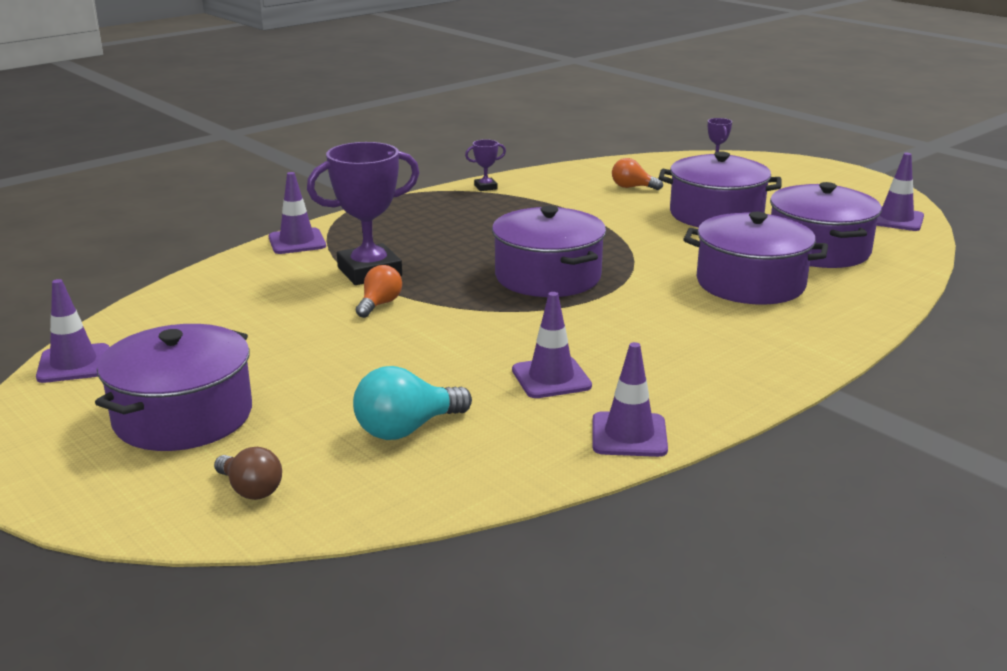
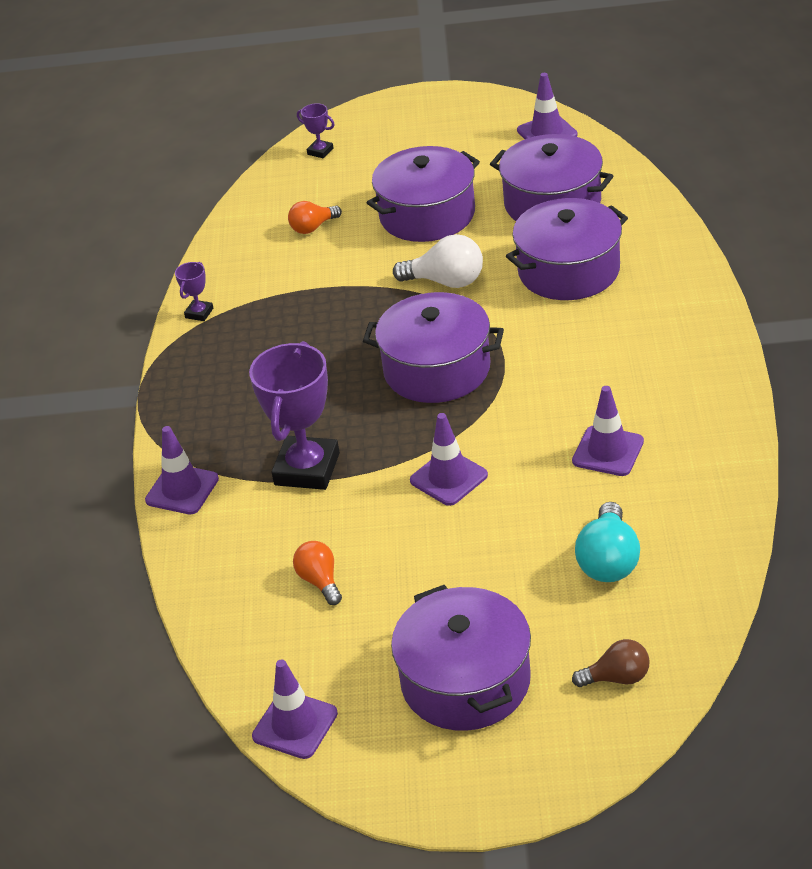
camera: 45 degrees left, 15 degrees up
orange light bulb [356,265,402,318] -> orange light bulb moved to [293,541,342,605]
purple traffic cone [593,342,668,457] -> purple traffic cone moved to [410,413,488,506]
none -> white light bulb [393,234,483,288]

